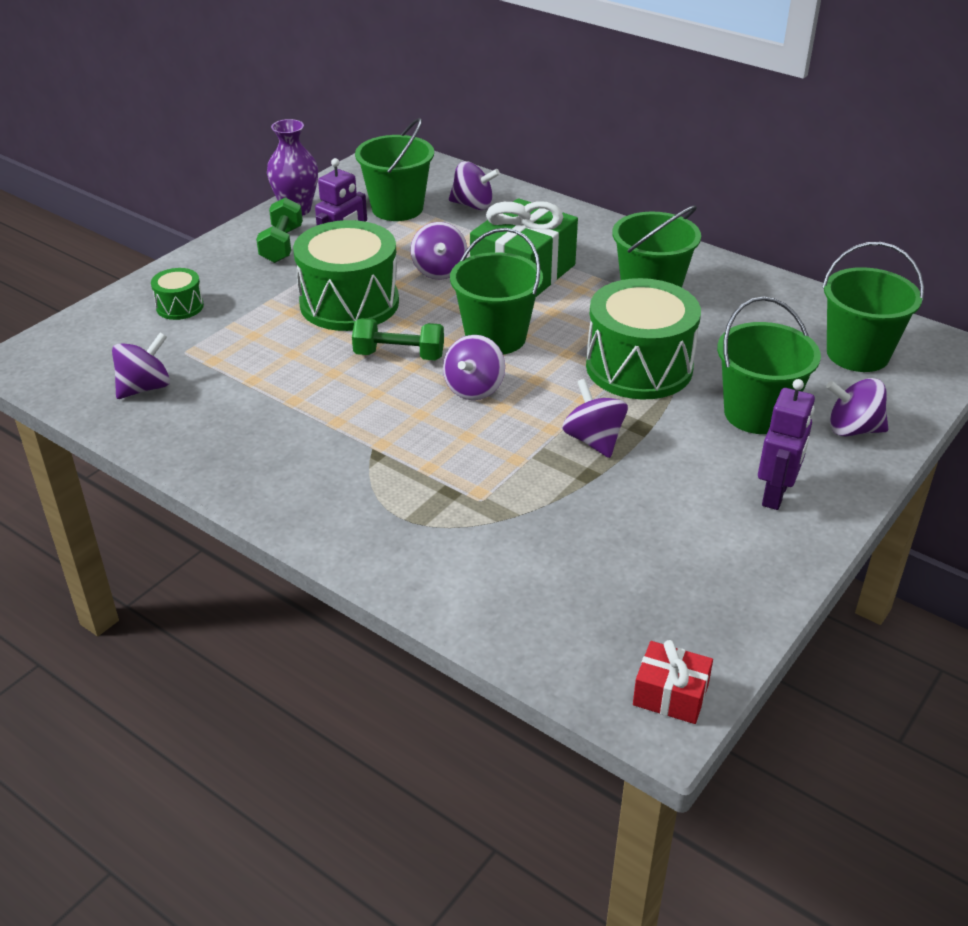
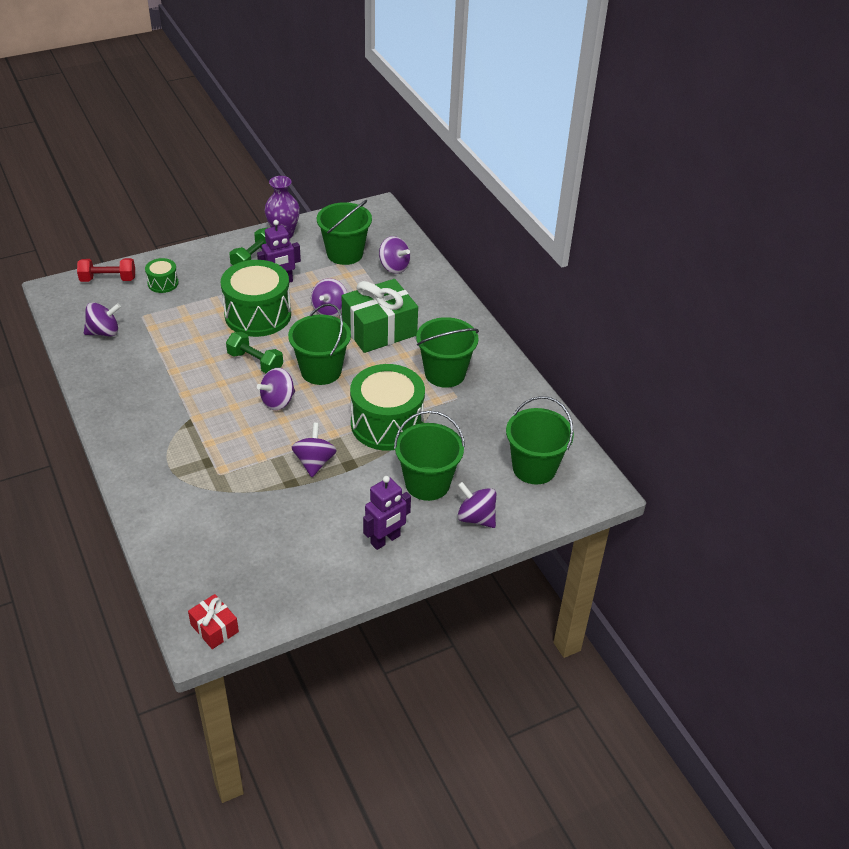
camera: 25 degrees right, 5 degrees up
none -> red dumbbell [77,258,135,282]

